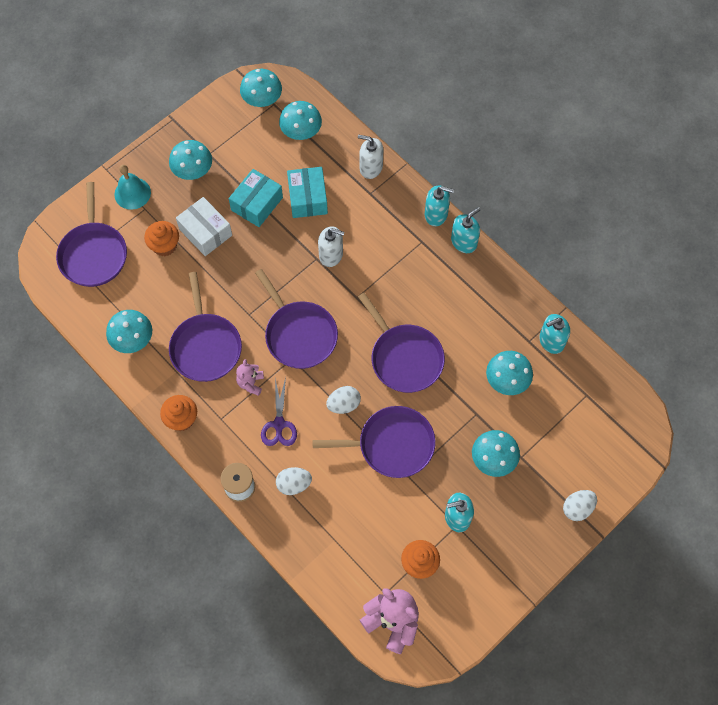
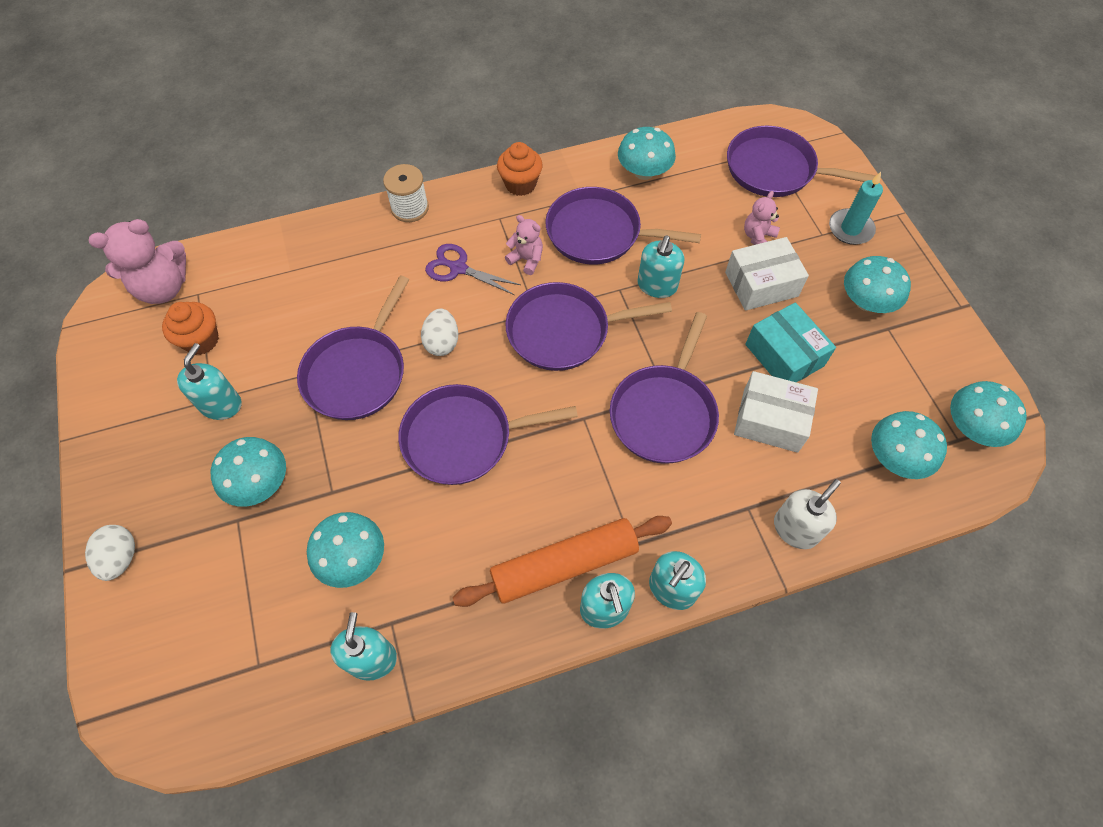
camera: 115 degrees right, 5 degrees down
turquoise bell [114,165,151,210] -> turquoise candle [829,172,883,245]
orange cupcake [144,221,179,256] -> pink teddy bear [744,191,780,245]
white egg [276,467,312,495] -> none
turquoise box [287,167,328,218] -> white box [734,371,818,453]
white soap dispenser [318,226,344,267] -> purple pan [610,312,719,464]
none -> orange rolling pin [453,516,672,607]
none -> turquoise soap dispenser [637,236,684,298]

